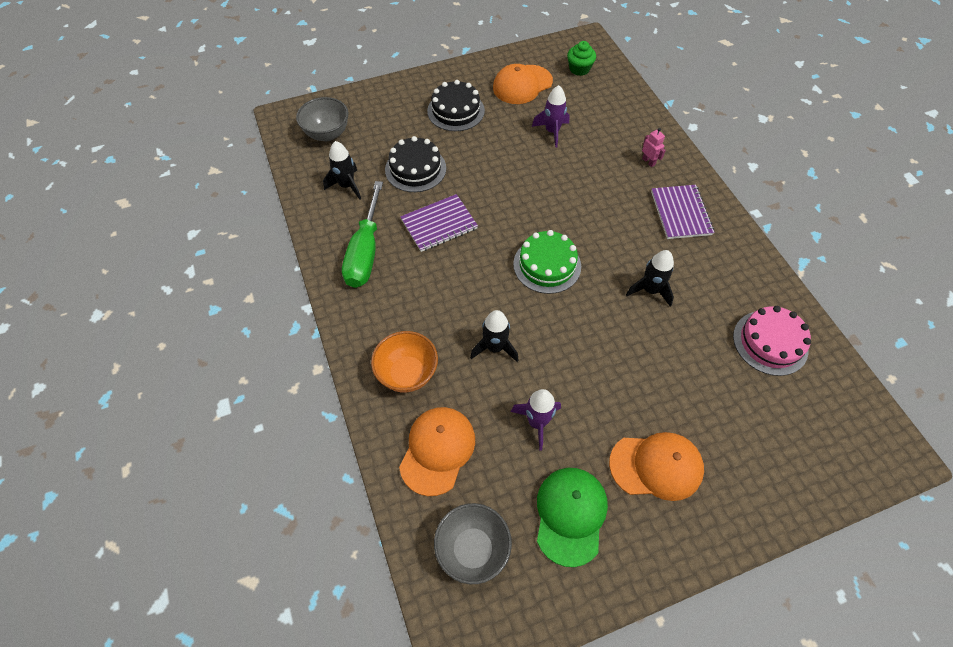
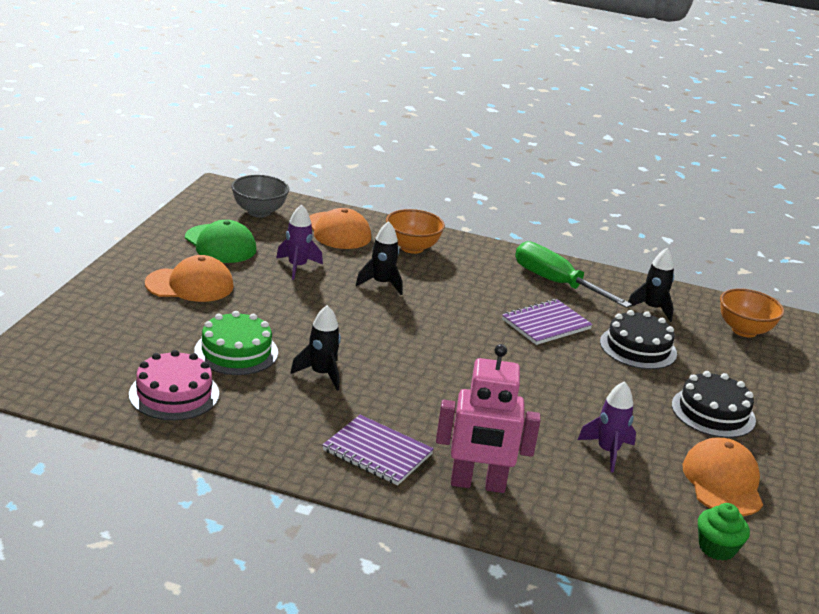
camera: 125 degrees right, 30 degrees down
grey bowl [296,97,349,141] -> orange bowl [720,288,784,337]
purple notebook [400,194,478,252] -> purple notebook turned 45 degrees clockwise [502,299,593,345]
green cake [513,230,581,294] -> green cake moved to [194,311,278,375]
orange cap [609,432,704,501] -> orange cap turned 135 degrees counterclockwise [145,255,234,302]
pink robot [642,128,666,167] -> pink robot [436,344,541,493], size x2.42

